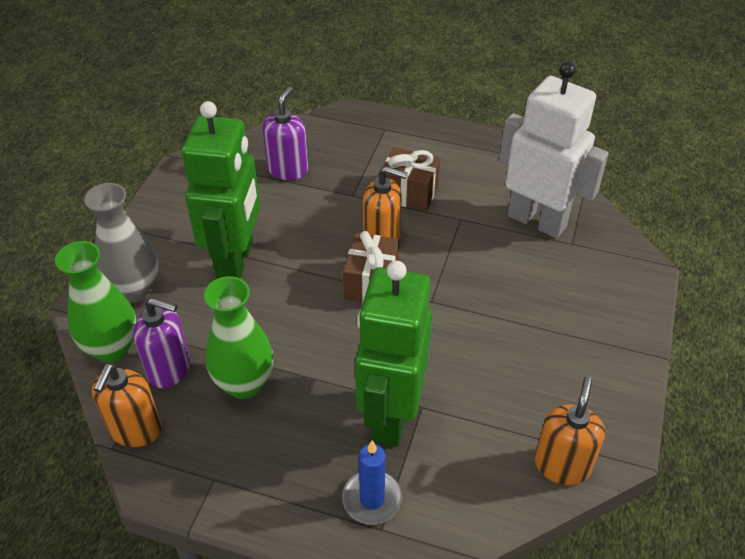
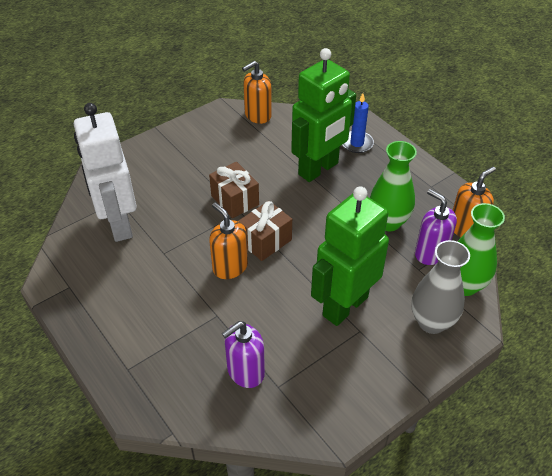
camera: 145 degrees left, 0 degrees up
brown gift [382,147,440,212] -> brown gift moved to [209,162,259,218]

